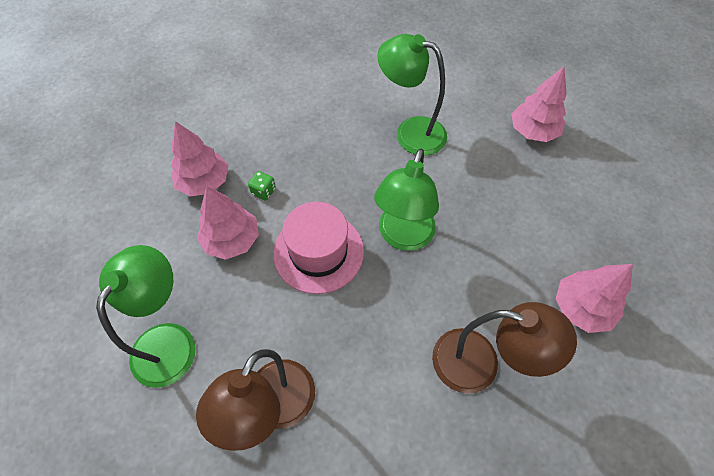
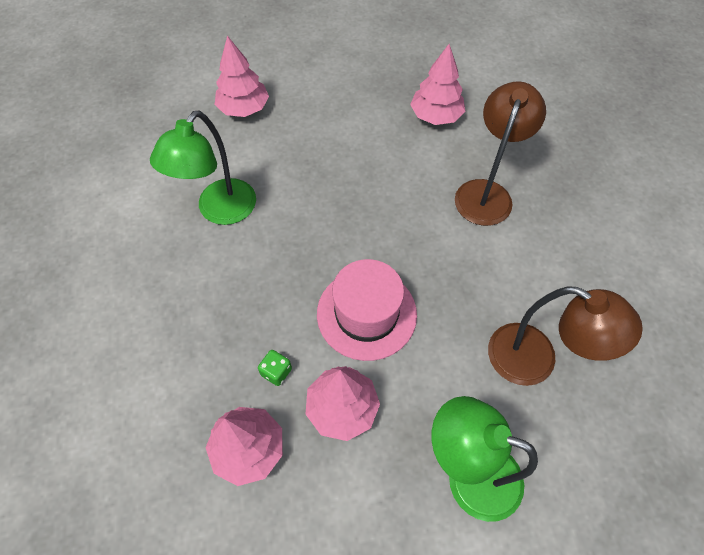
camera: 85 degrees left, 0 degrees up
green lamp [374,148,439,251] -> none

